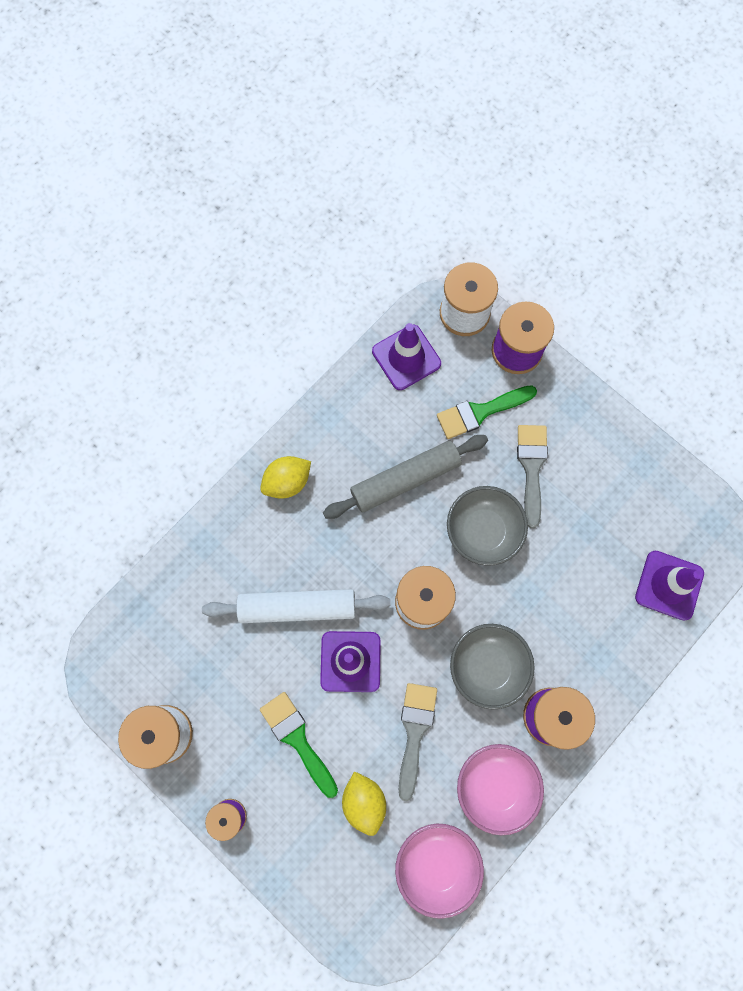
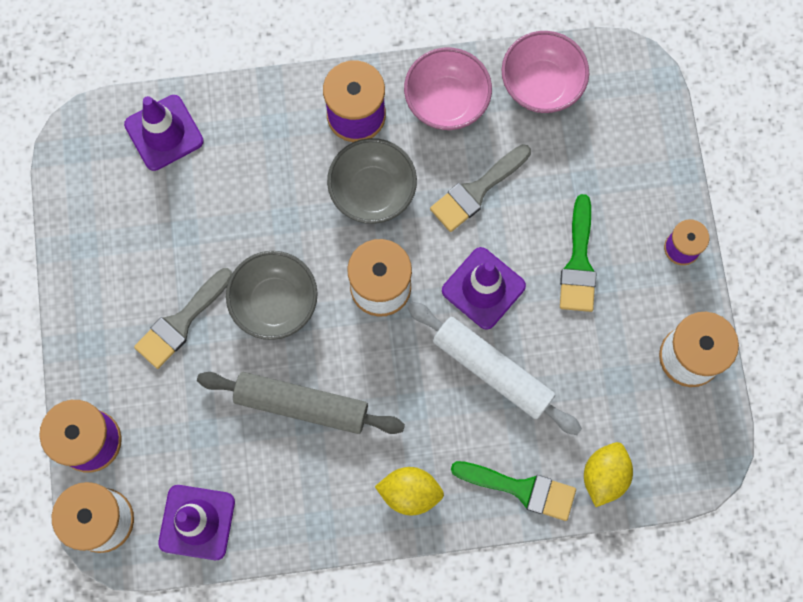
camera: 140 degrees left, 0 degrees up
yellow lemon [342,771,386,836] -> yellow lemon moved to [584,442,633,507]
green brush [437,385,537,439] -> green brush moved to [451,461,576,521]

